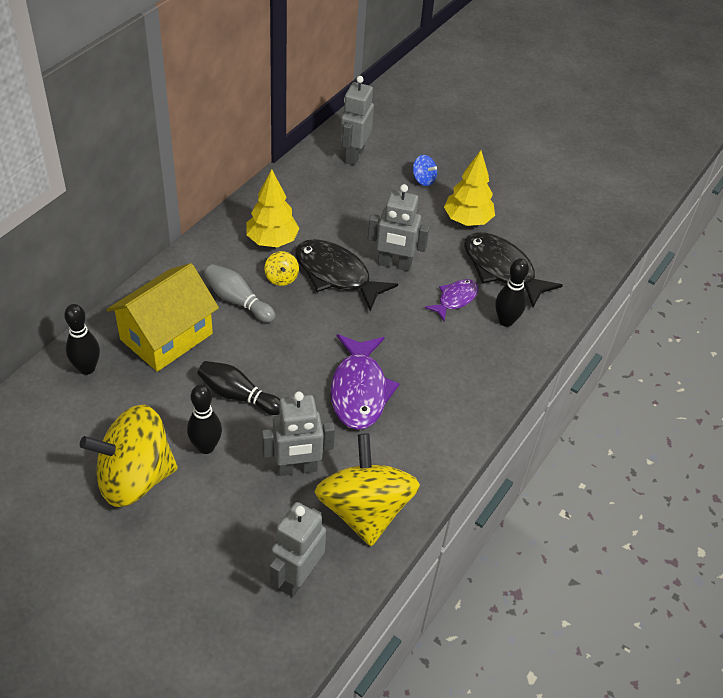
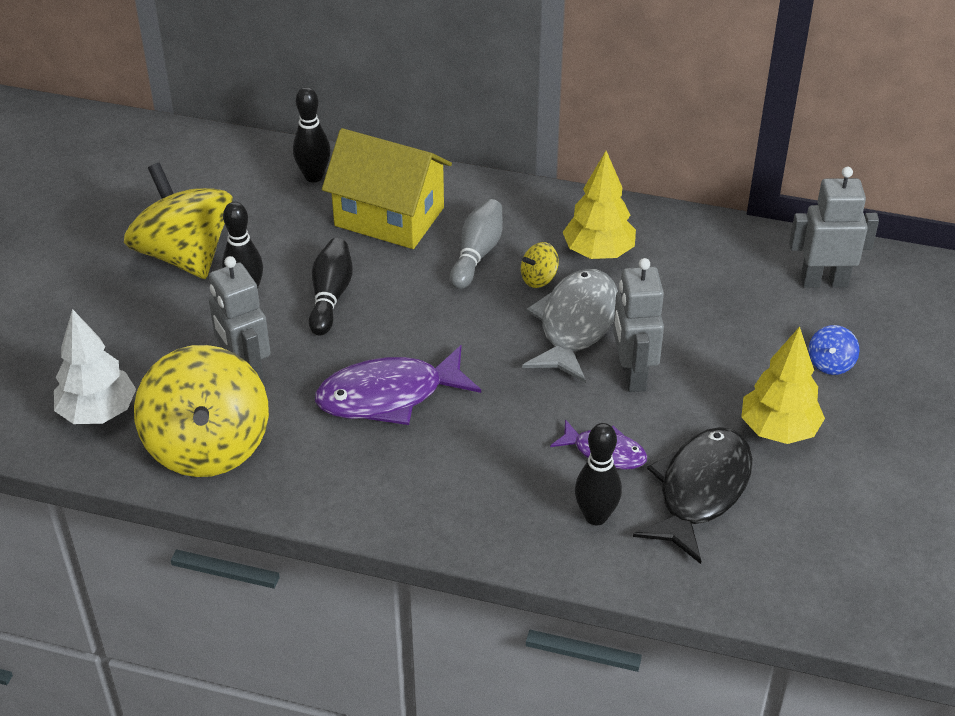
camera: 75 degrees right, 5 degrees down
grey robot [270,502,326,597] -> white tree [54,309,136,424]
black fish [295,239,398,311] -> grey fish [522,269,618,383]
yellow spinning top [315,433,420,546] -> yellow spinning top turned 105 degrees clockwise [134,345,269,477]

